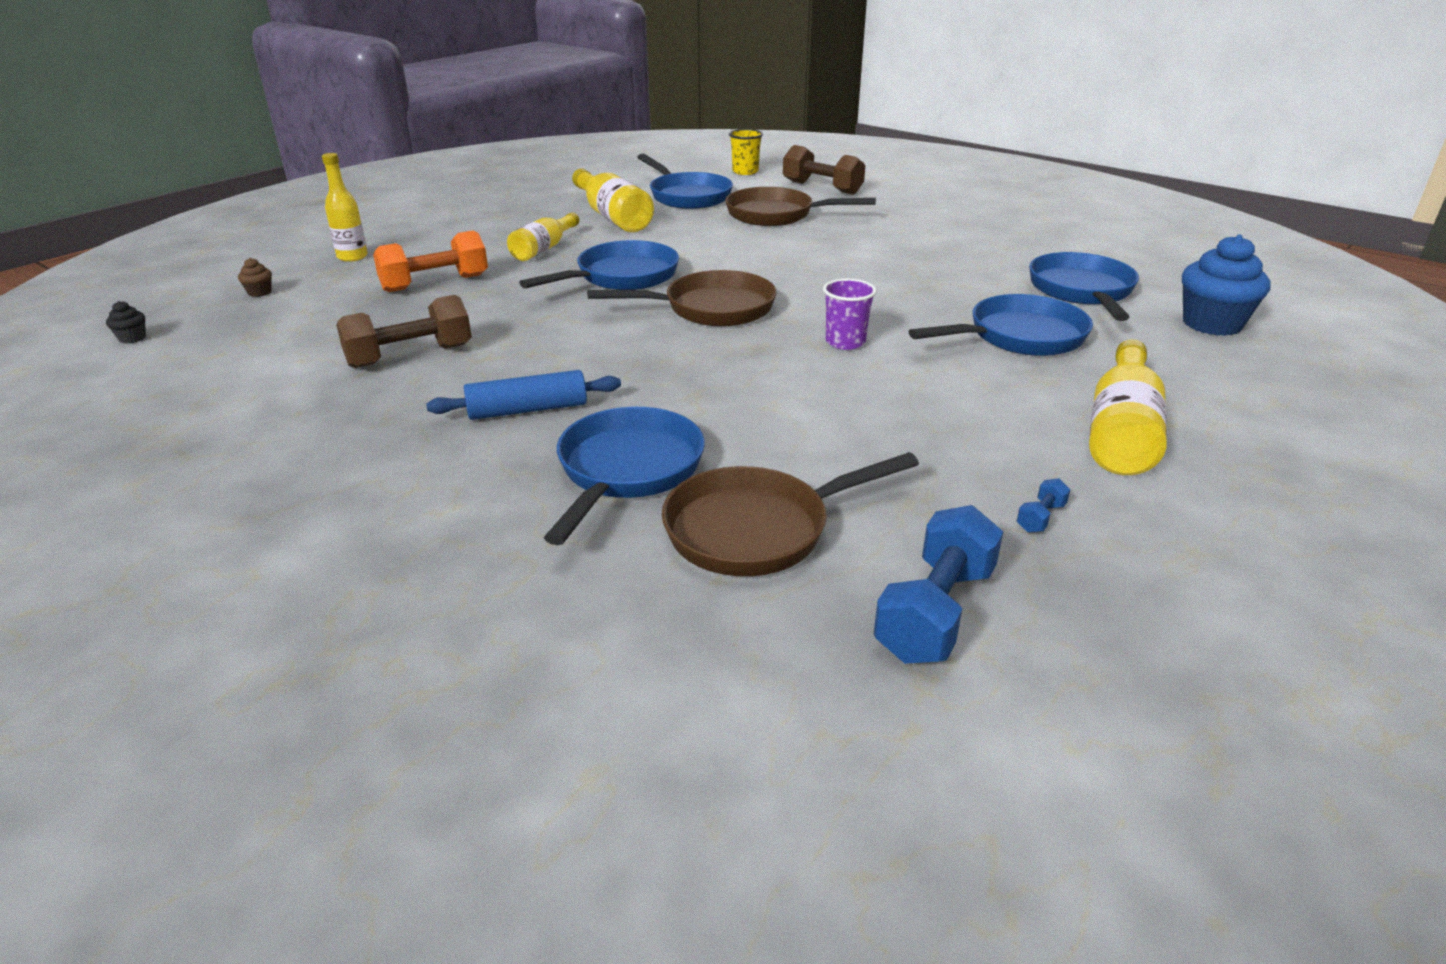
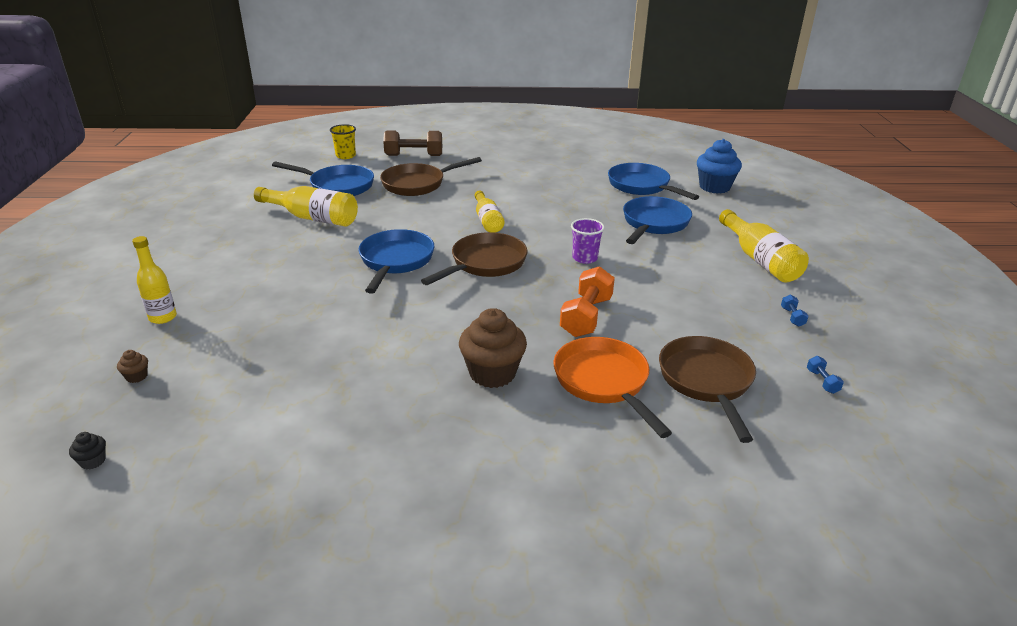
camera: 40 degrees left, 0 degrees up
brown dumbbell [336,295,472,368] -> none
orange dumbbell [373,230,488,292] -> orange dumbbell moved to [560,266,615,337]
blue rolling pin [426,370,621,420] -> brown cupcake [459,308,527,388]
yellow bottle [507,212,579,261] -> yellow bottle moved to [474,190,505,233]
blue pan [544,407,705,545] -> orange pan [554,337,672,438]
brown pan [662,452,919,576] -> brown pan turned 150 degrees clockwise [659,336,756,443]
blue dumbbell [874,505,1003,664] -> blue dumbbell [807,356,844,394], size x0.44

